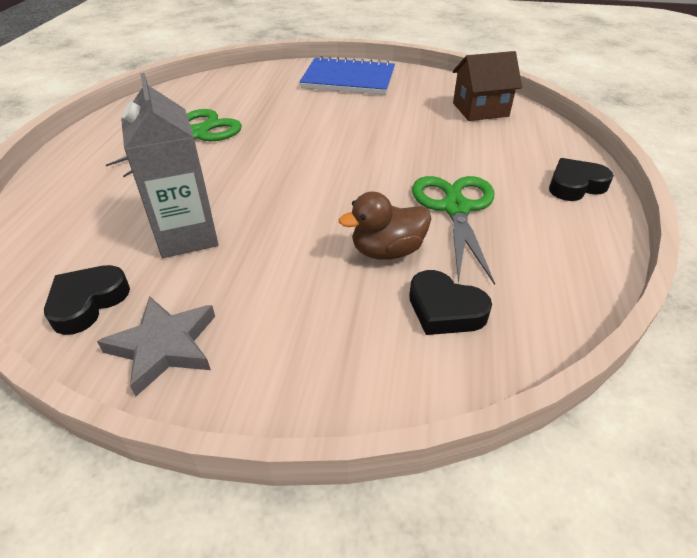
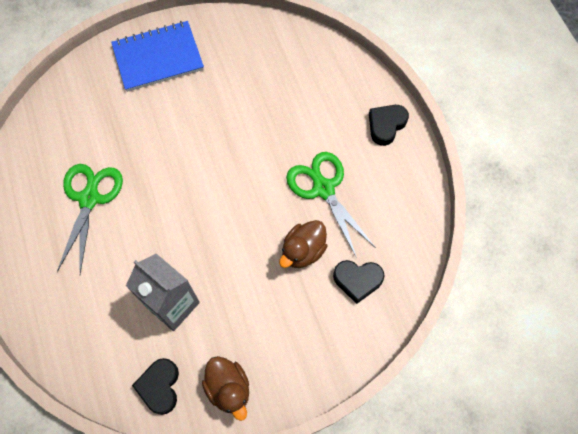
camera: 30 degrees left, 25 degrees up
grey star [97,296,215,396] -> brown duck [202,356,249,421]
brown house [453,51,522,121] -> none

